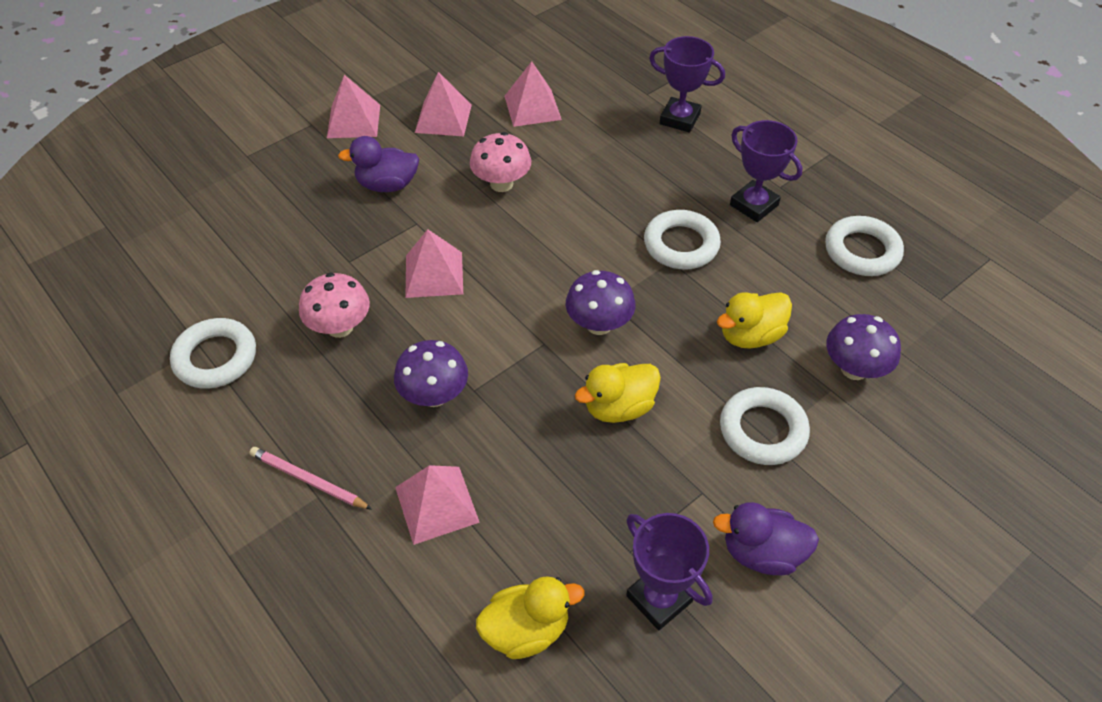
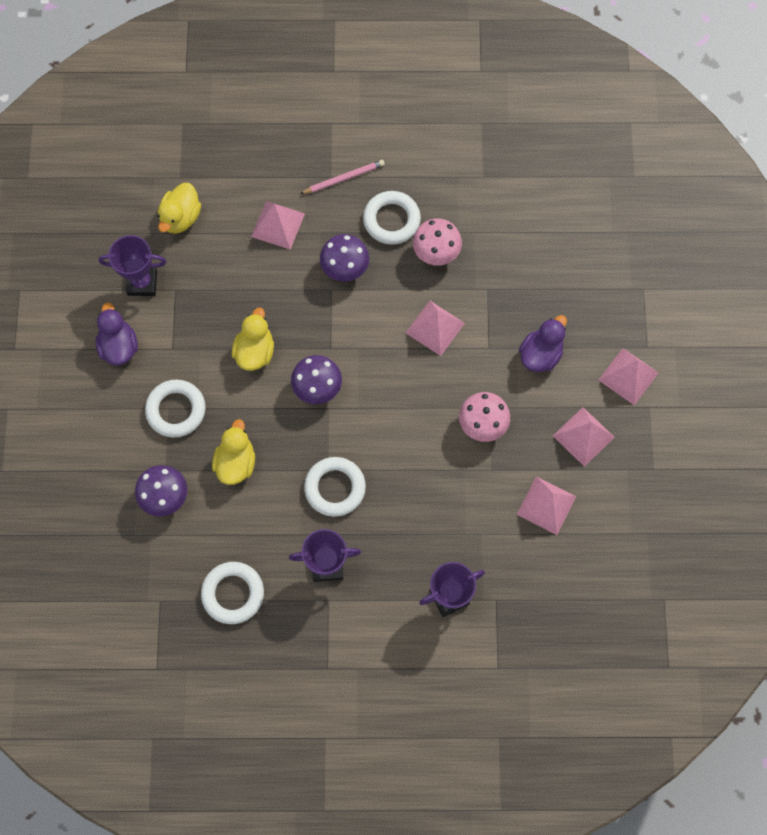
camera: 130 degrees right, 20 degrees up
white ring [170,318,256,389] -> white ring moved to [363,191,421,245]
purple duck [713,502,819,575] -> purple duck turned 60 degrees counterclockwise [96,303,138,365]

